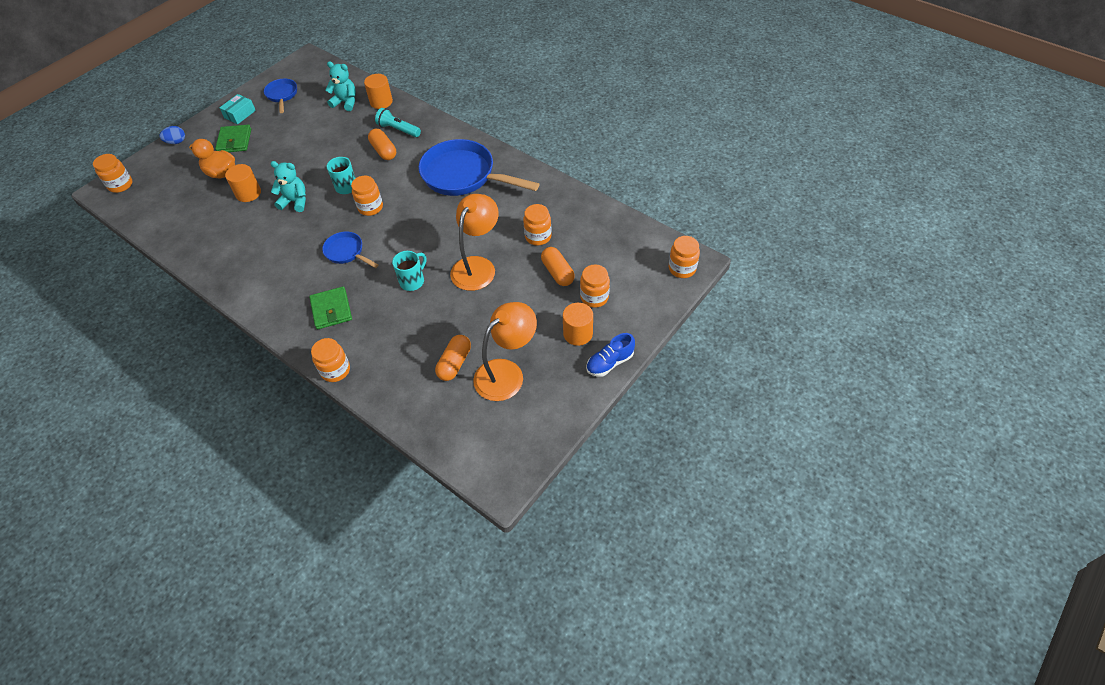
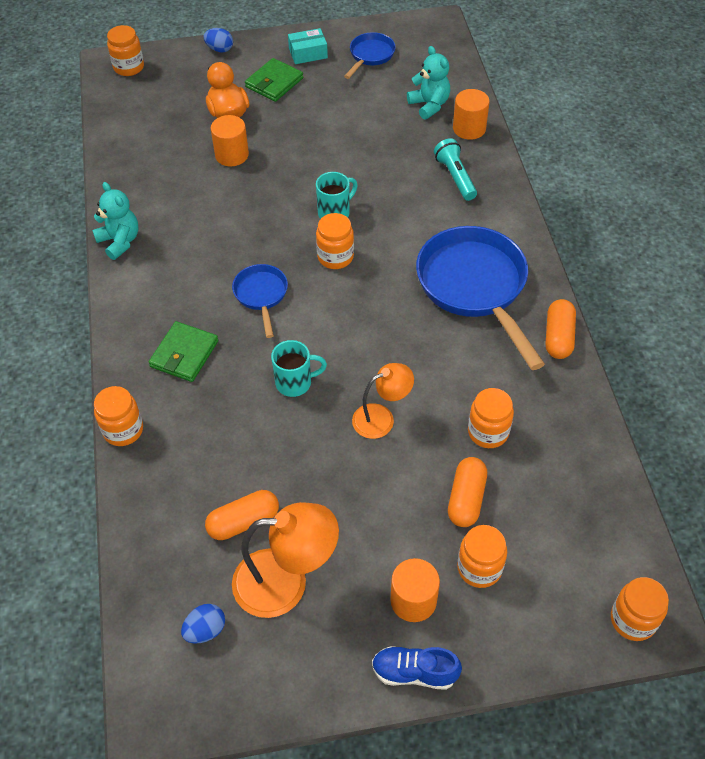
camera: 40 degrees right, 0 degrees up
turquoise teddy bear [270,161,306,212] -> turquoise teddy bear moved to [92,182,139,260]
orange capsule [368,129,396,160] -> orange capsule moved to [546,299,576,359]
orange lamp [450,194,499,291] -> orange lamp [352,363,414,439], size x0.63
none -> blue egg [181,604,225,643]

